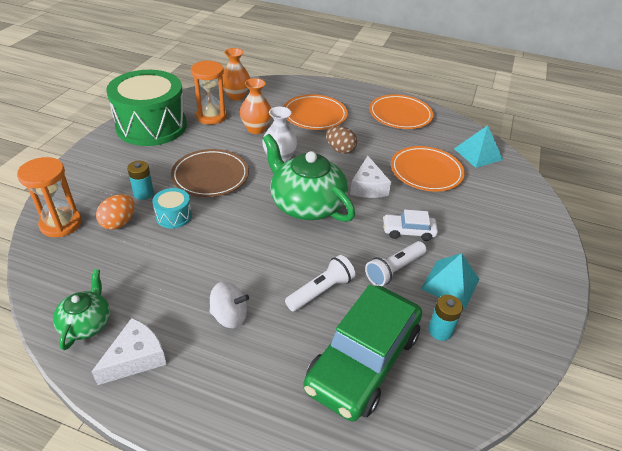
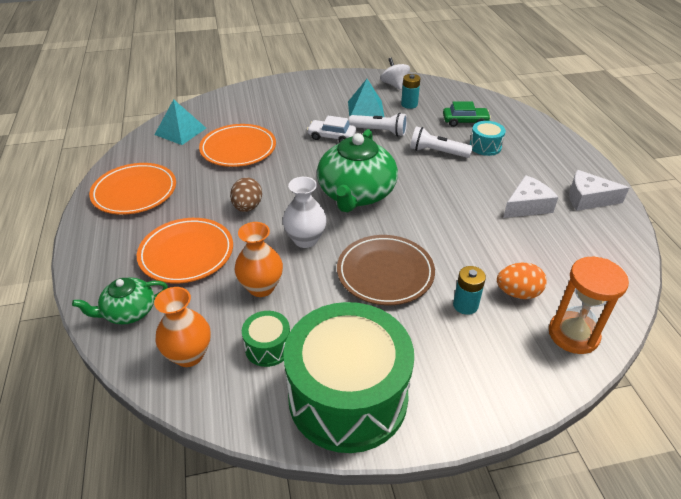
camera: 120 degrees left, 0 degrees up
green teapot [53,269,110,350] -> green teapot moved to [72,277,168,325]
turquoise drum [152,188,192,229] -> turquoise drum moved to [470,121,506,156]
orange hourglass [191,60,227,125] -> green drum [242,311,290,367]
white spinning top [209,281,249,328] -> white spinning top moved to [380,58,410,90]
green car [303,284,422,421] -> green car [443,101,491,127], size x0.46
white cheese [350,156,391,198] -> white cheese moved to [503,175,558,218]
white car [383,210,438,241] -> white car turned 135 degrees clockwise [307,116,356,143]

